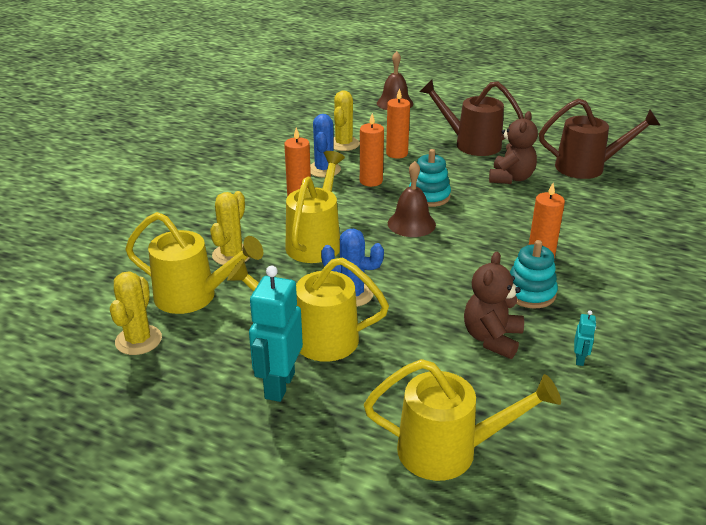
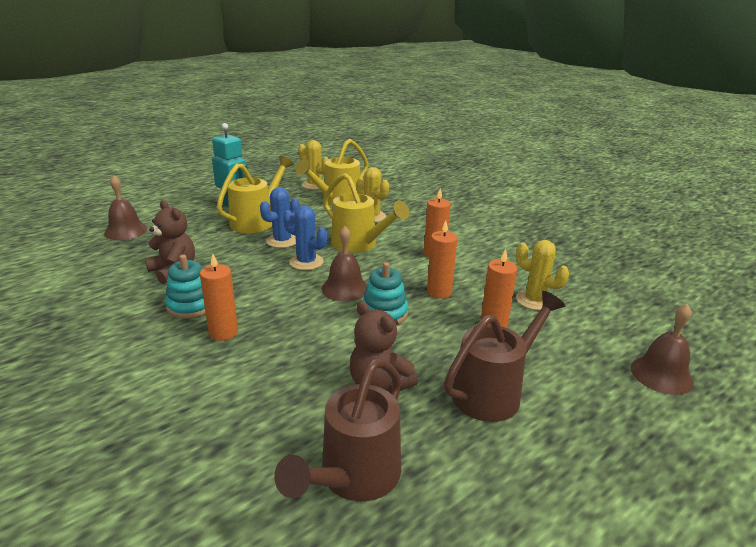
camera: 115 degrees right, 5 degrees down
blue cactus [310,114,341,177] -> blue cactus moved to [283,206,327,270]
yellow watering can [364,359,561,481] -> brown bell [104,175,147,240]
turquoise robot [574,310,596,366] -> none

